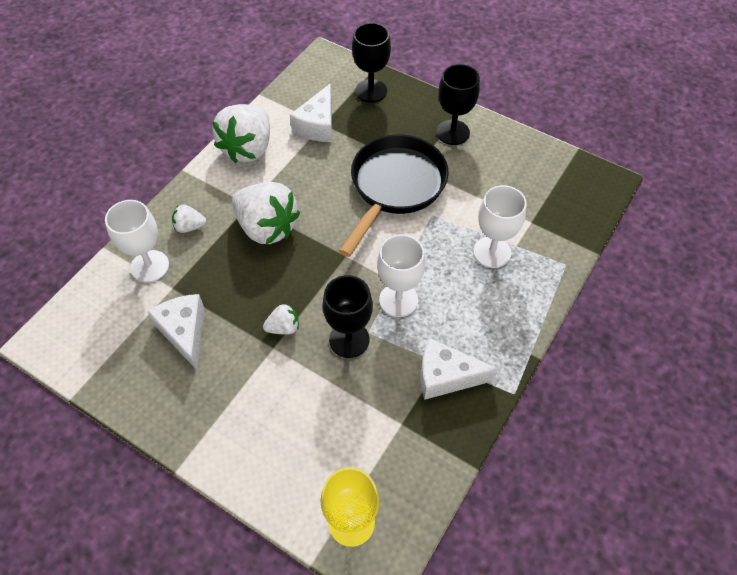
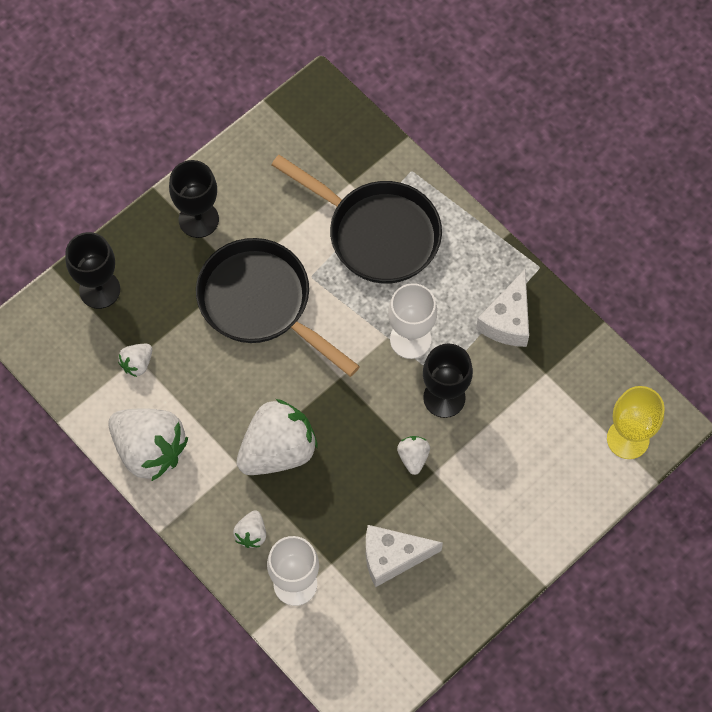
camera: 75 degrees left, 10 degrees up
white cheese [290,83,332,142] -> white strawberry [118,344,152,377]
white goblet [473,185,527,268] -> black pan [271,155,442,284]

